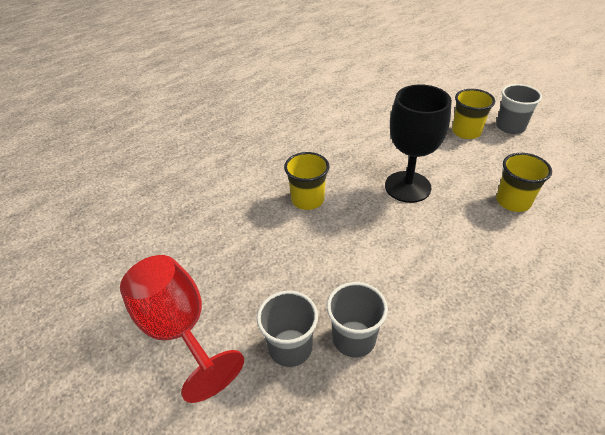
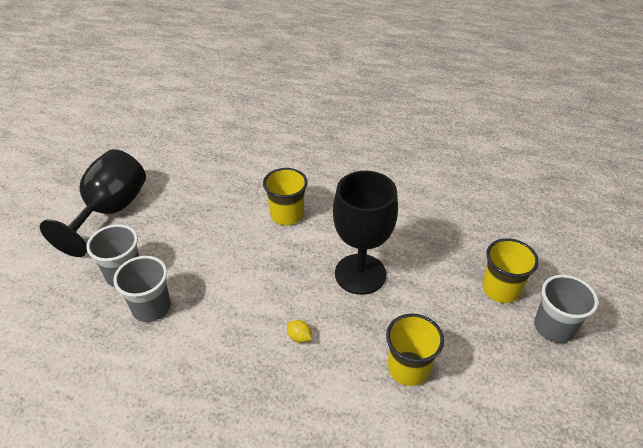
camera: 55 degrees right, 0 degrees up
red goblet [120,255,244,403] -> black goblet [40,149,146,257]
none -> yellow lemon [287,320,312,343]

